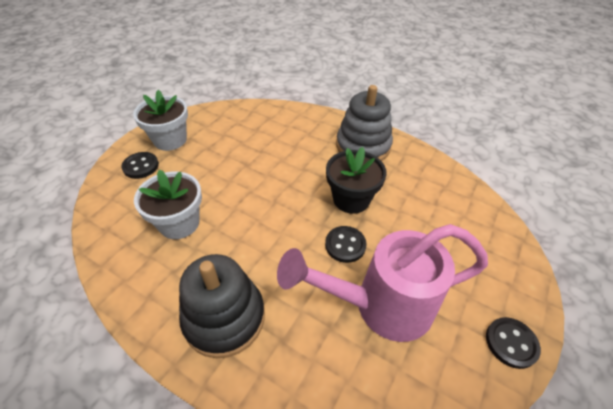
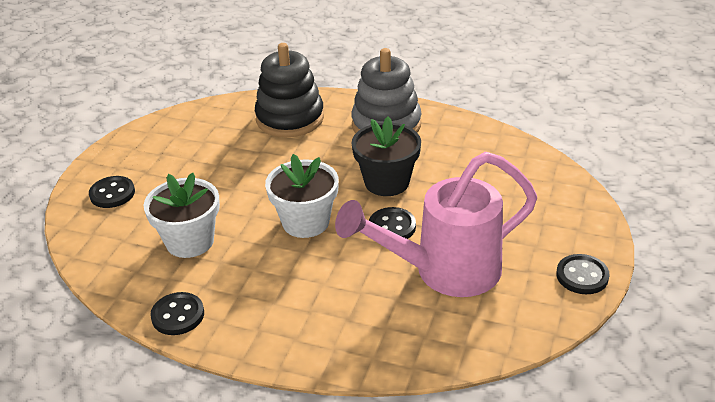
camera: 10 degrees left, 10 degrees down
white flower pot [133,90,188,151] -> white flower pot moved to [265,154,339,238]
black stacking toy [179,254,265,358] -> black stacking toy moved to [255,43,324,137]
none -> black button [150,292,204,335]

